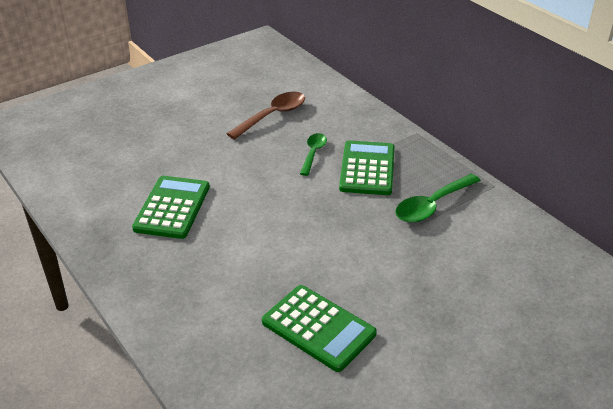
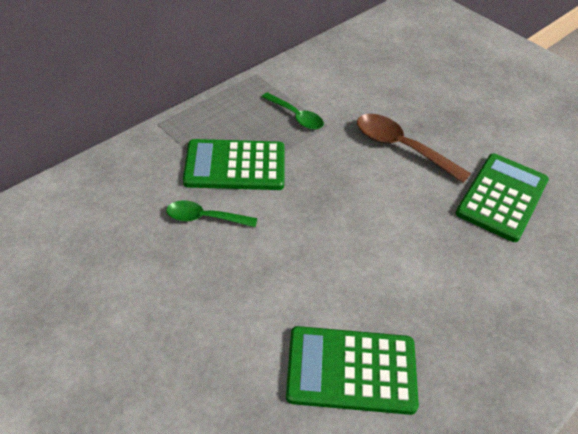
camera: 100 degrees left, 10 degrees up
brown spoon [227,92,305,140] -> brown spoon moved to [357,114,471,183]
green spoon [395,174,481,223] -> green spoon [262,92,324,130], size x0.64

